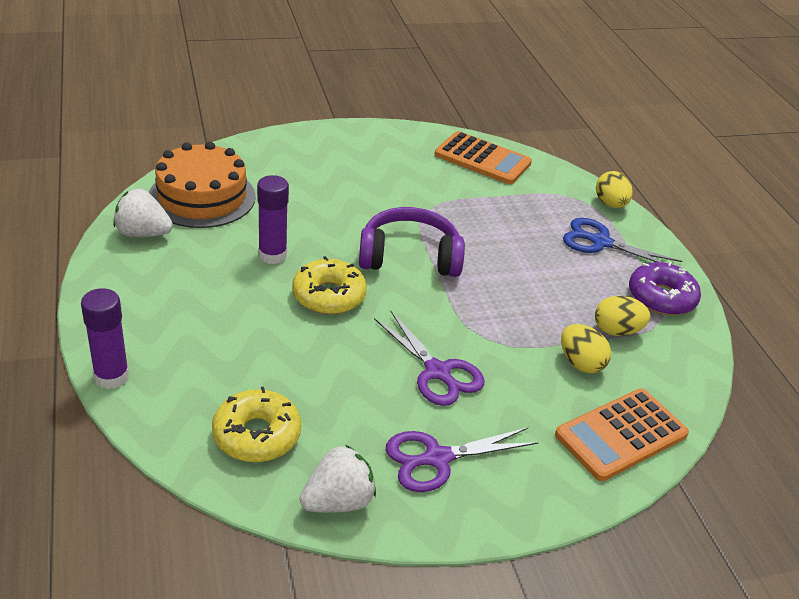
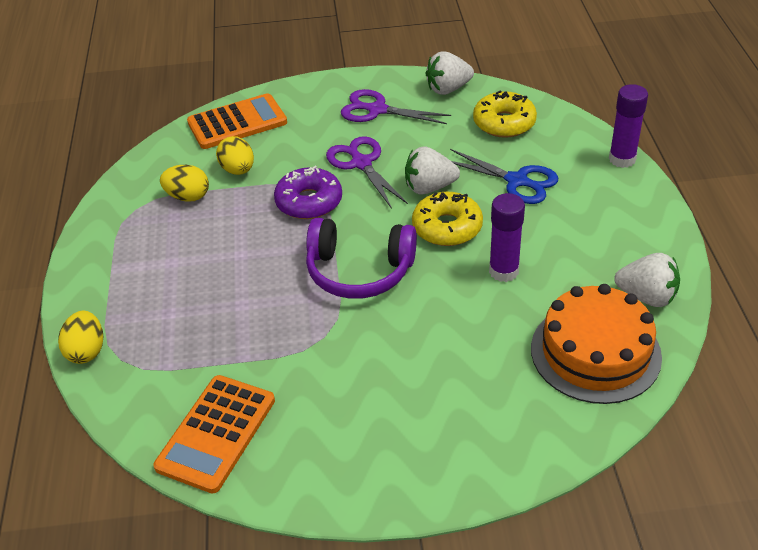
camera: 165 degrees left, 5 degrees up
purple scissors [386,427,539,492] -> purple scissors turned 150 degrees counterclockwise [341,89,451,124]
orange calculator [435,131,532,184] -> orange calculator turned 105 degrees counterclockwise [153,375,275,494]
blue scissors [563,218,682,263] -> blue scissors moved to [450,149,558,204]
purple donut [629,262,701,315] -> purple donut moved to [274,166,342,219]
none -> white strawberry [405,146,460,195]

